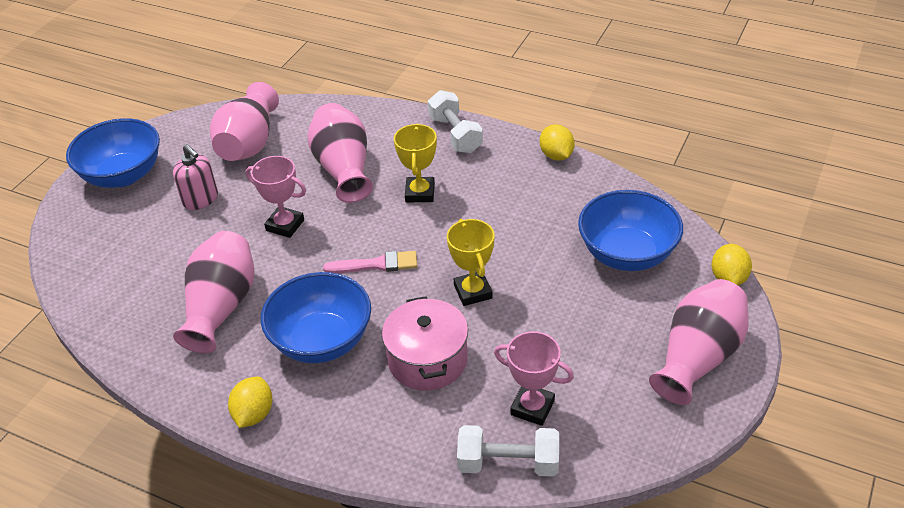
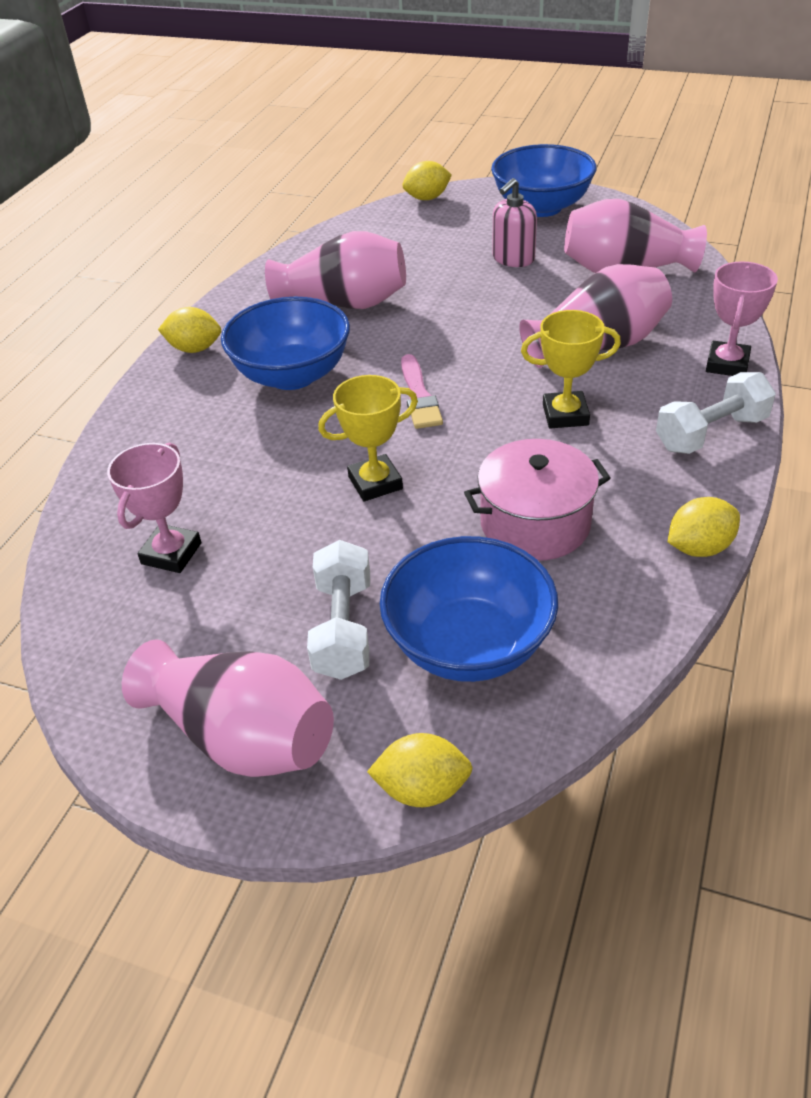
camera: 85 degrees right, 0 degrees up
pink trophy [246,156,306,238] -> pink trophy moved to [706,261,778,376]
pink pot [382,296,468,391] -> pink pot moved to [464,439,611,561]
white dumbbell [457,425,559,477] -> white dumbbell moved to [307,540,370,680]
none -> yellow lemon [402,161,452,200]

